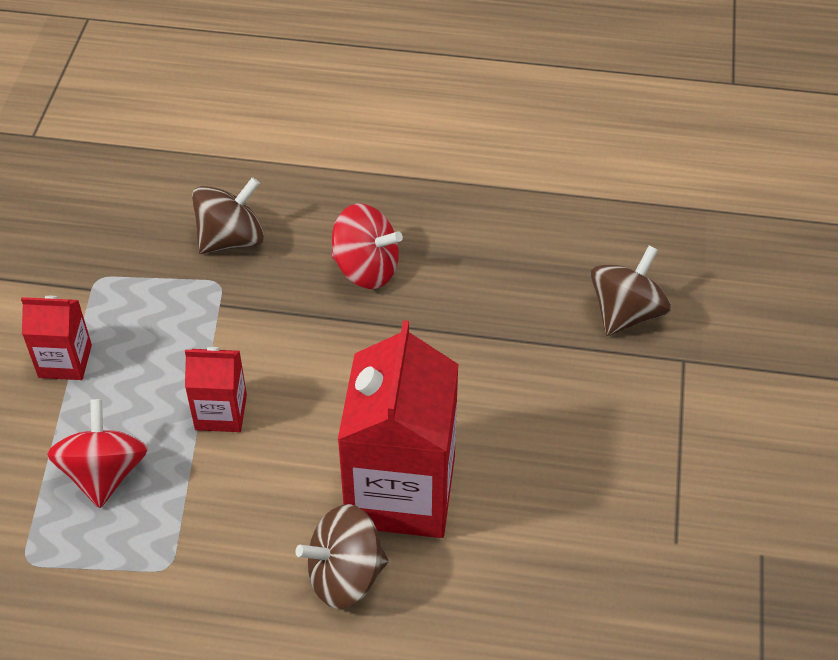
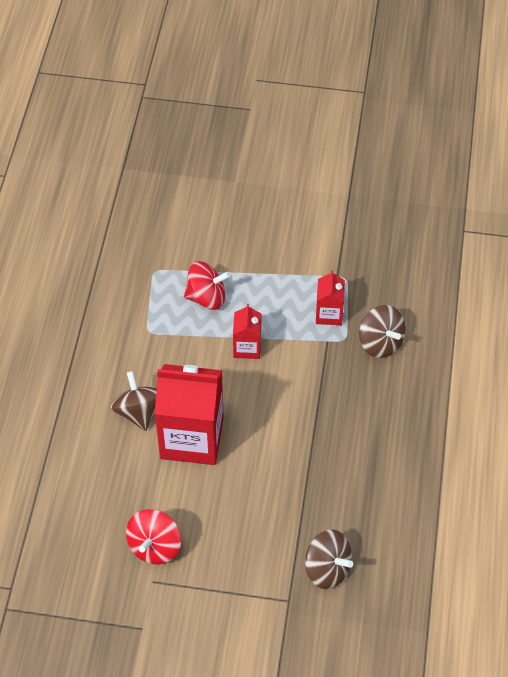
camera: 90 degrees right, 5 degrees up
red carton [21,296,92,380] -> red carton moved to [316,270,345,325]
red spinning top [331,204,403,289] -> red spinning top moved to [126,509,181,565]

